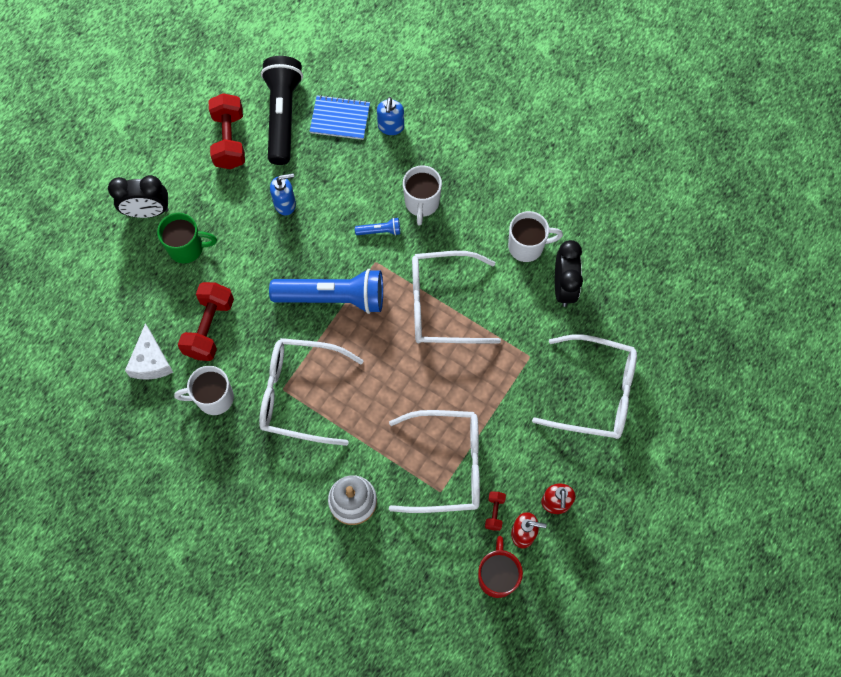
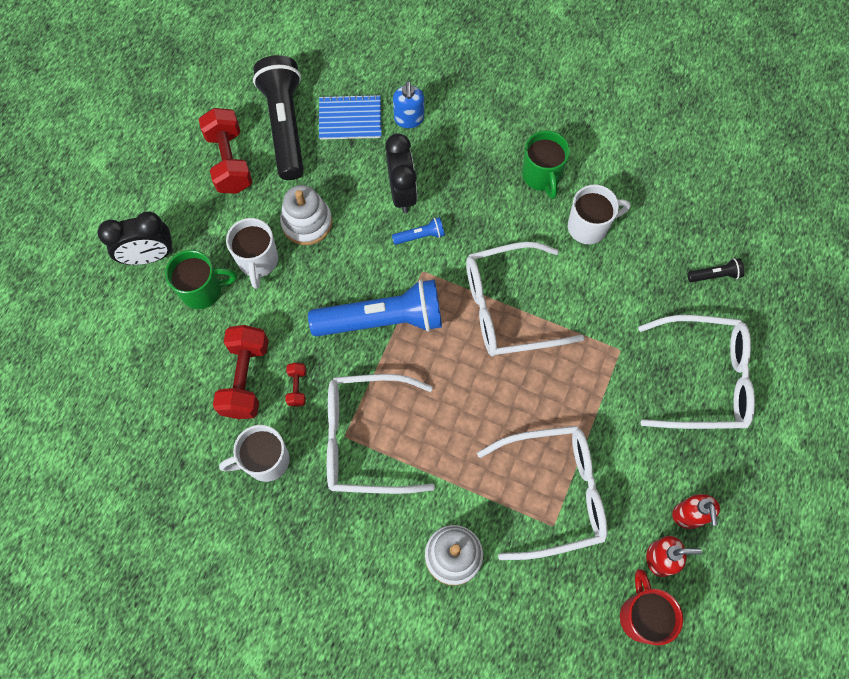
camera: 10 degrees left, 0 degrees up
white cheese [125,324,173,380] -> none
blue soap dispenser [270,173,296,215] -> white stacking toy [280,185,332,245]
white mug [403,165,442,225] -> white mug moved to [226,218,278,289]
red dumbbell [485,492,506,531] -> red dumbbell moved to [285,363,306,407]
black clock [555,240,583,307] -> black clock moved to [385,133,417,213]
none -> green mug [522,130,570,199]
none -> black flashlight [687,258,744,282]

